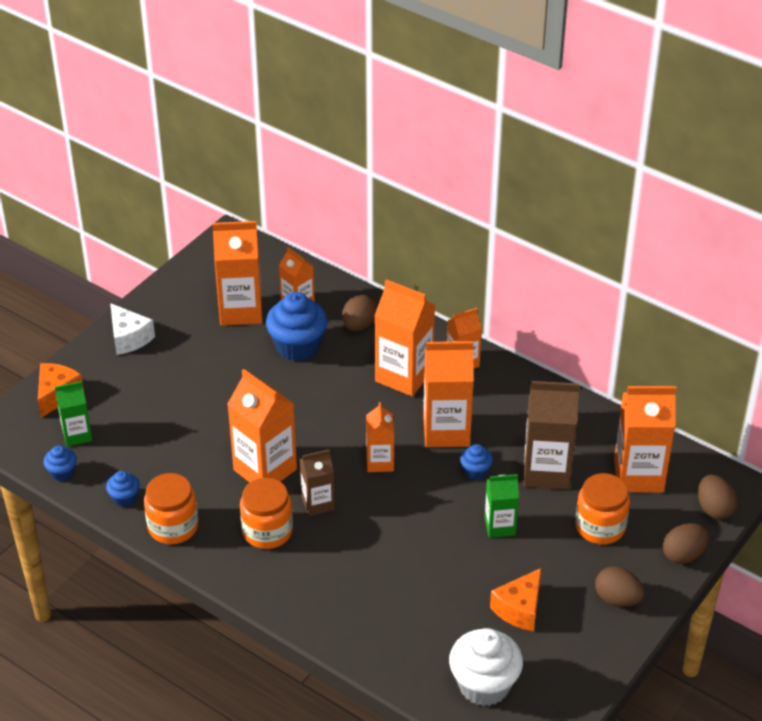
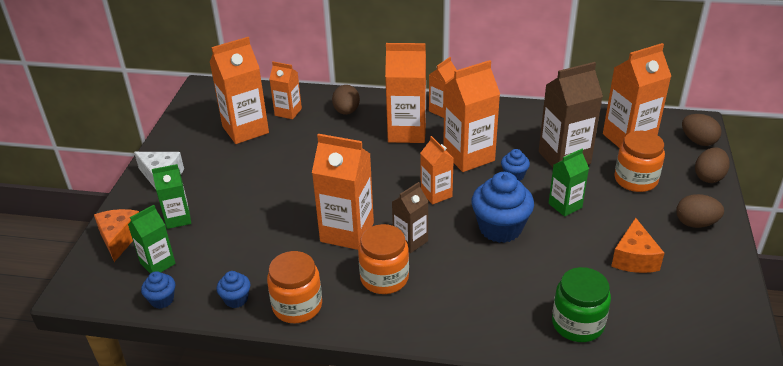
camera: 25 degrees left, 5 degrees down
blue cupcake [266,292,328,361] -> blue cupcake moved to [471,172,534,243]
white cupcake [449,628,523,706] -> none
none -> green carton [152,164,191,229]
none -> green jar [552,267,611,342]

